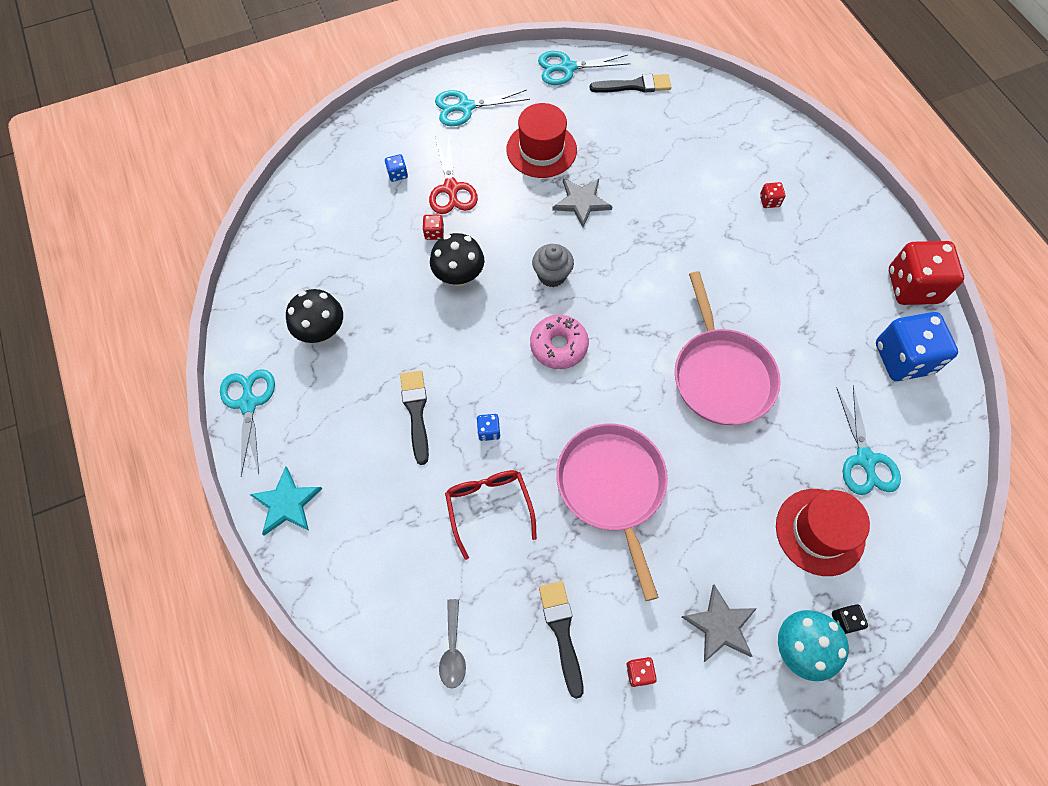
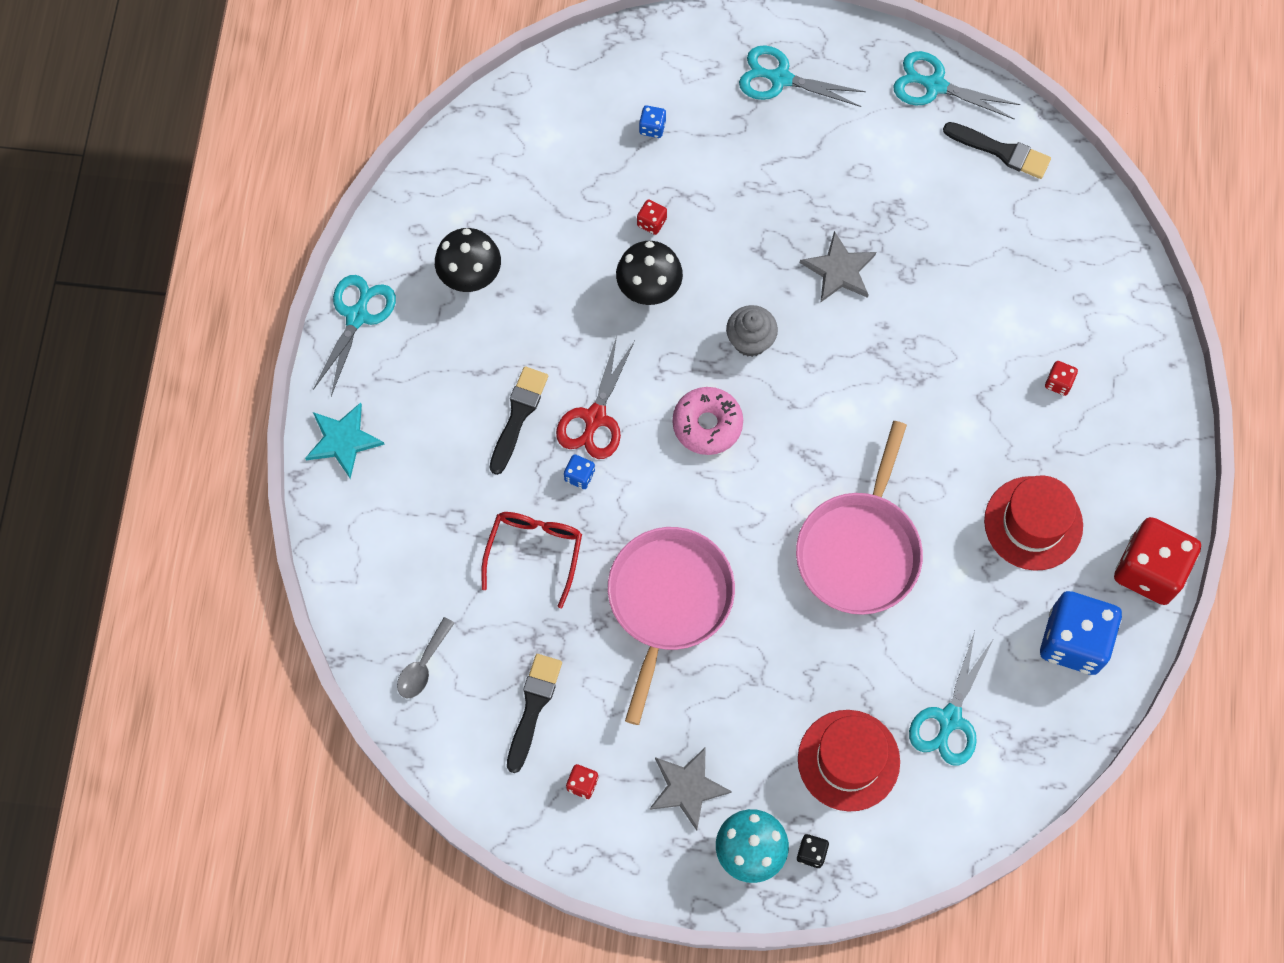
camera: 30 degrees right, 5 degrees up
red scissors [429,136,478,214] -> red scissors moved to [556,336,635,459]
red hat [507,103,577,178] -> red hat moved to [984,475,1083,571]

